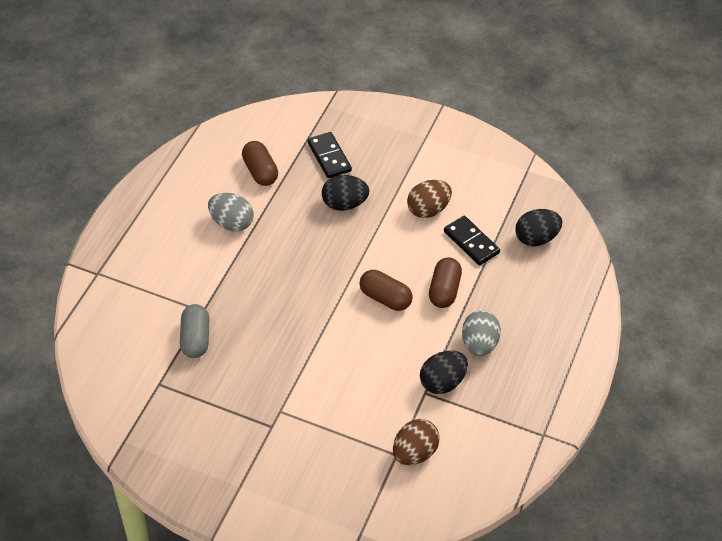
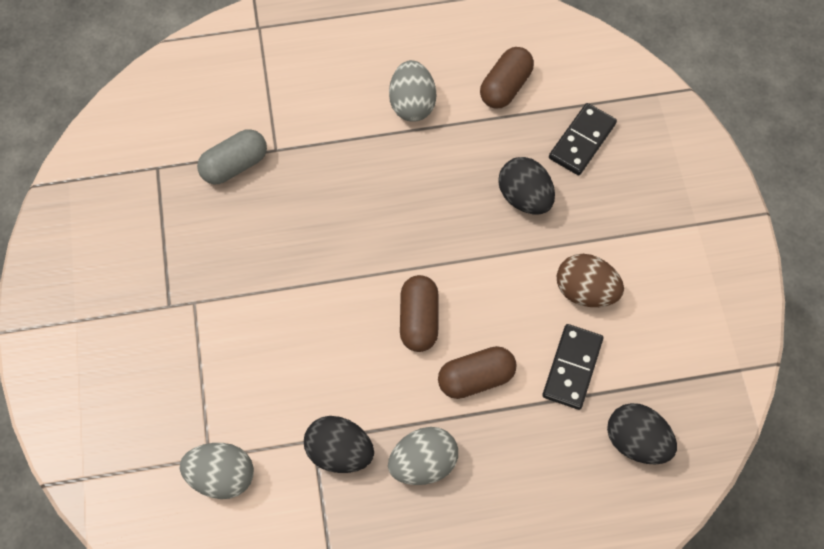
camera: 60 degrees right, 15 degrees up
brown egg [393,419,440,465] -> grey egg [180,443,254,499]

